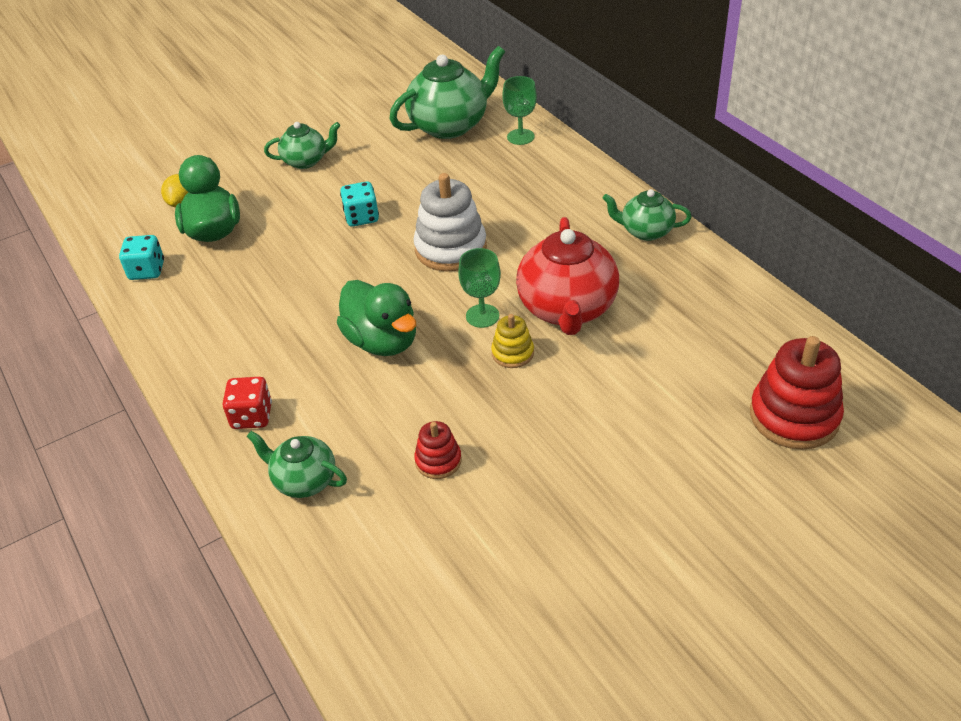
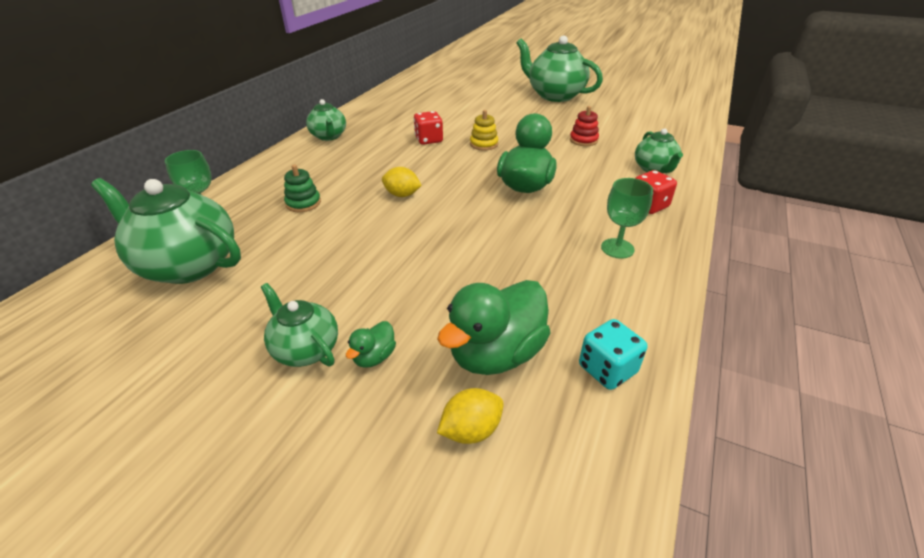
camera: 125 degrees left, 5 degrees down
turquoise dice [340,181,379,227] -> none
white stacking toy [414,173,487,271] -> yellow lemon [382,167,422,197]
green goblet [458,248,501,328] -> green goblet moved to [601,178,653,259]
red teapot [516,217,619,335] -> red dice [414,111,443,145]
red stacking toy [750,336,844,450] -> none
none -> green stacking toy [284,165,321,212]
none -> green duck [346,321,396,368]
none -> green teapot [516,35,603,102]

